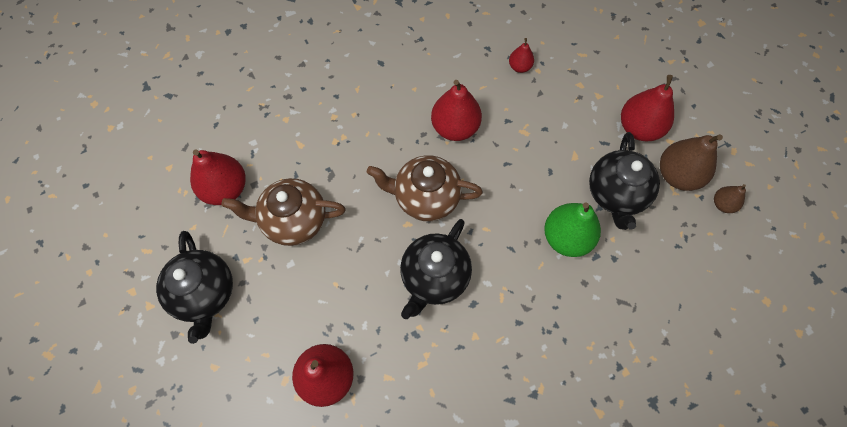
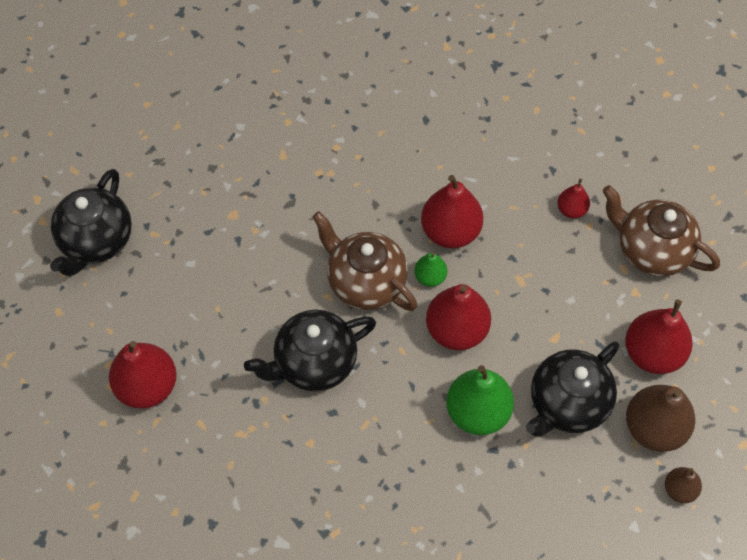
camera: 35 degrees right, 5 degrees down
red pear [190,149,246,205] -> red pear moved to [426,284,491,350]
brown teapot [221,178,345,246] -> brown teapot moved to [603,185,720,276]
none -> green pear [414,252,447,287]

